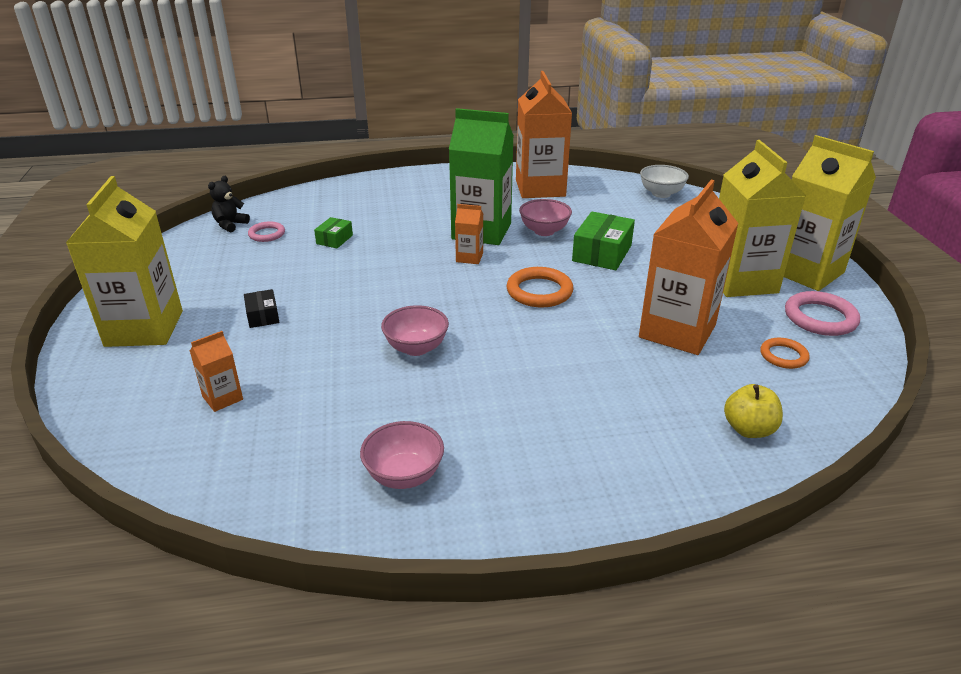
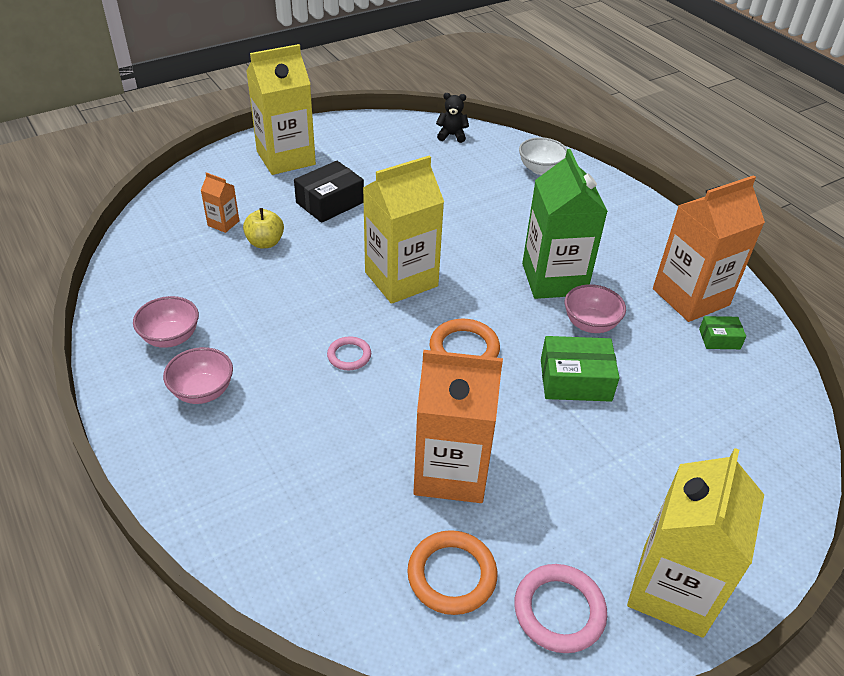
camera: 65 degrees right, 10 degrees up
black box [244,289,279,328] -> black box [294,161,364,223], size x1.80
pink ring [248,221,285,242] -> pink ring moved to [327,336,371,370]
green box [314,217,353,248] -> green box moved to [699,316,746,349]
pink bowl [381,305,449,356] -> pink bowl moved to [163,347,233,404]
orange carton [455,204,483,264] -> none
white bowl [640,165,689,198] -> white bowl moved to [519,137,567,175]
yellow carton [719,140,806,297] -> yellow carton moved to [363,156,444,304]
yellow apple [724,384,783,438] -> yellow apple moved to [243,208,284,248]
orange ring [760,338,810,369] -> orange ring [407,530,497,615], size x1.62

